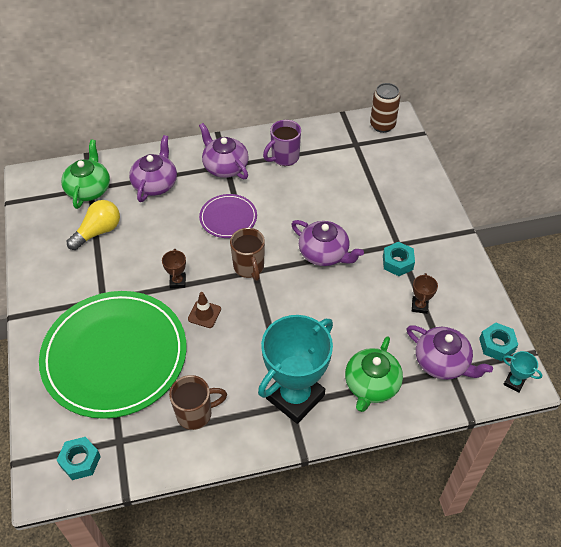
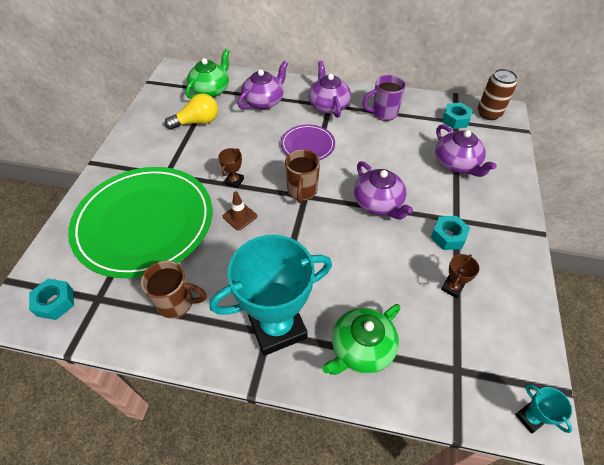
camera: 25 degrees right, 0 degrees up
purple teapot [407,325,493,380] -> purple teapot moved to [435,125,497,177]
turquoise nut [479,322,518,361] -> turquoise nut moved to [442,103,473,129]

